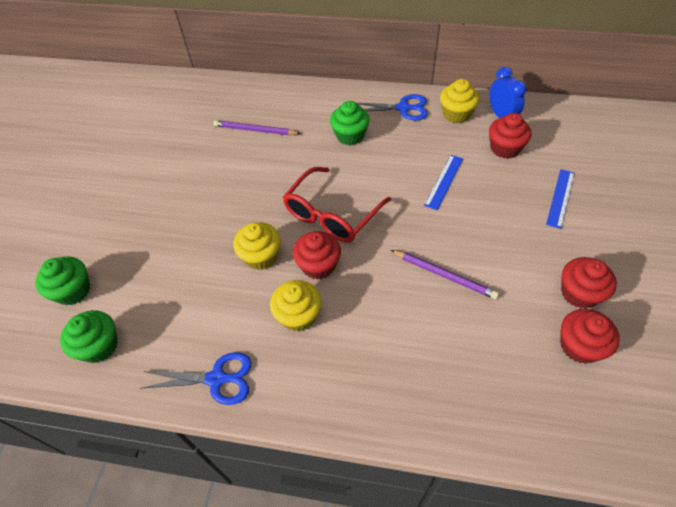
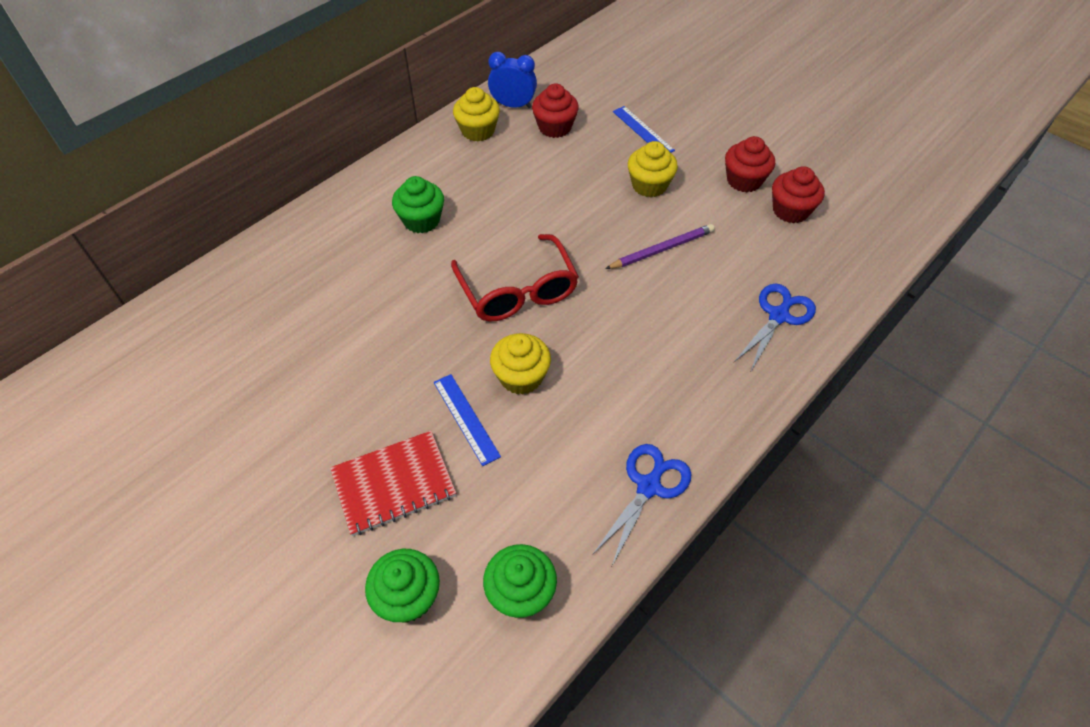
camera: 60 degrees left, 0 degrees up
purple pencil [213,120,301,135] -> none
yellow cupcake [270,280,322,331] -> yellow cupcake moved to [628,141,678,197]
red cupcake [293,231,341,280] -> none
blue scissors [356,94,428,120] -> blue scissors moved to [734,284,816,371]
blue ruler [424,155,463,210] -> blue ruler moved to [434,374,501,466]
none -> red notebook [330,431,456,536]

